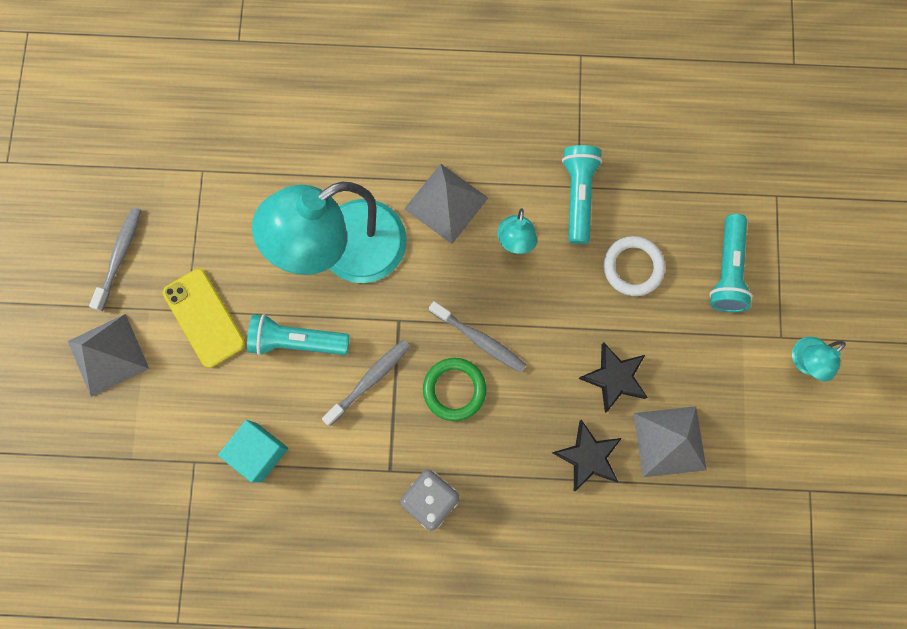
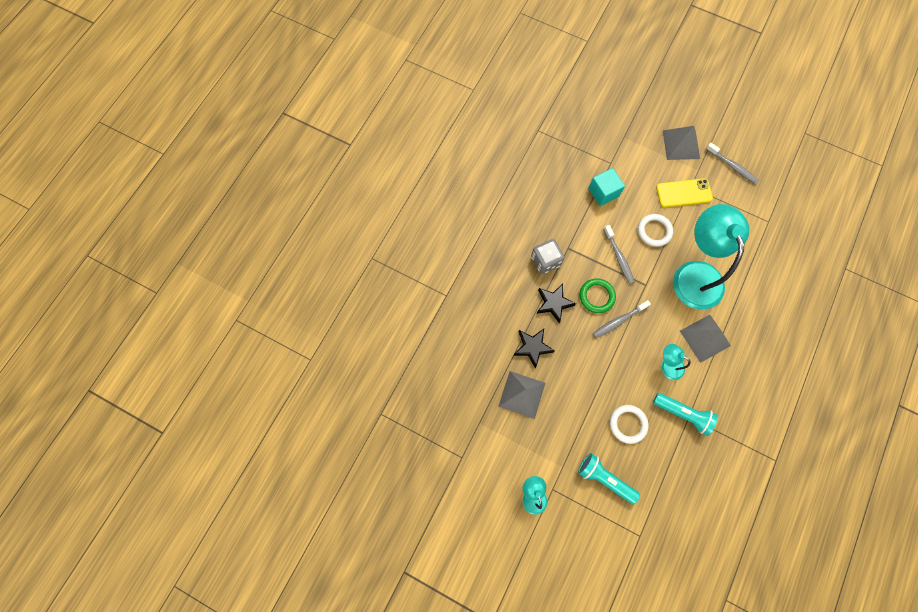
camera: 115 degrees right, 5 degrees down
turquoise flashlight [247,314,350,356] -> white ring [638,214,673,247]
black star [578,343,648,413] -> black star moved to [536,284,576,323]

